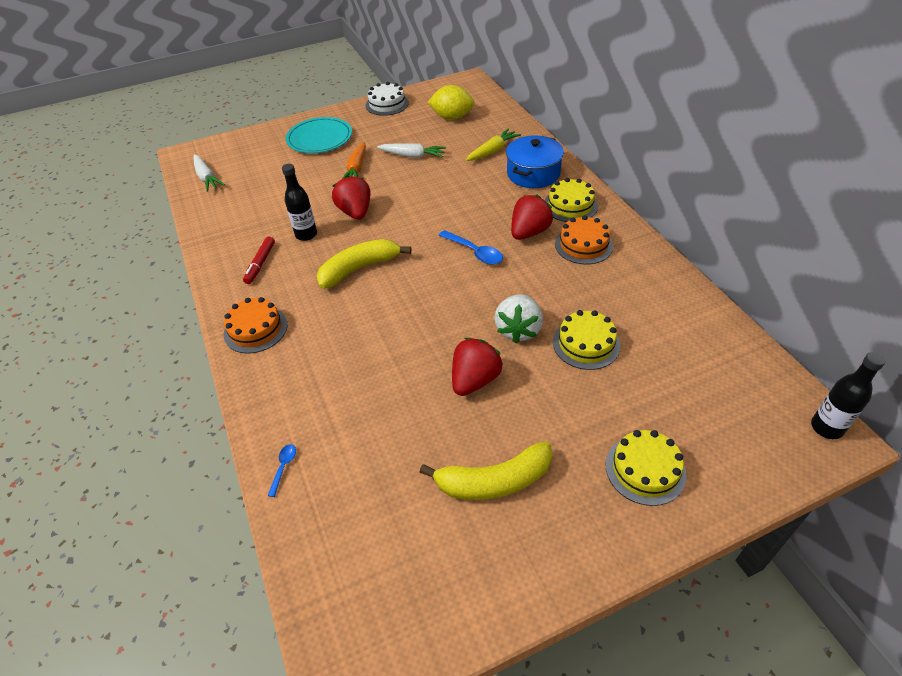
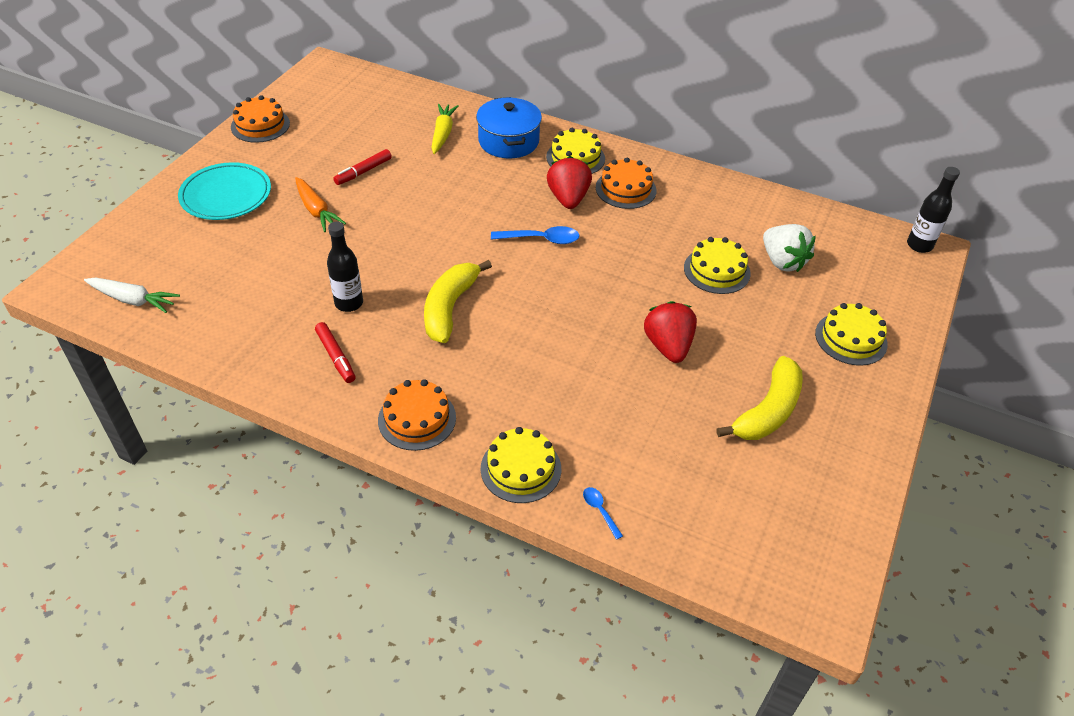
camera: 45 degrees left, 0 degrees up
red strawberry [332,175,371,220] -> none
white cake [365,82,409,116] -> orange cake [231,95,290,143]
white carrot [377,143,446,158] -> red marker [333,149,392,185]
yellow lemon [428,85,474,120] -> none
white strawberry [494,294,543,343] -> white strawberry moved to [763,224,816,272]
none -> yellow cake [481,427,561,503]

